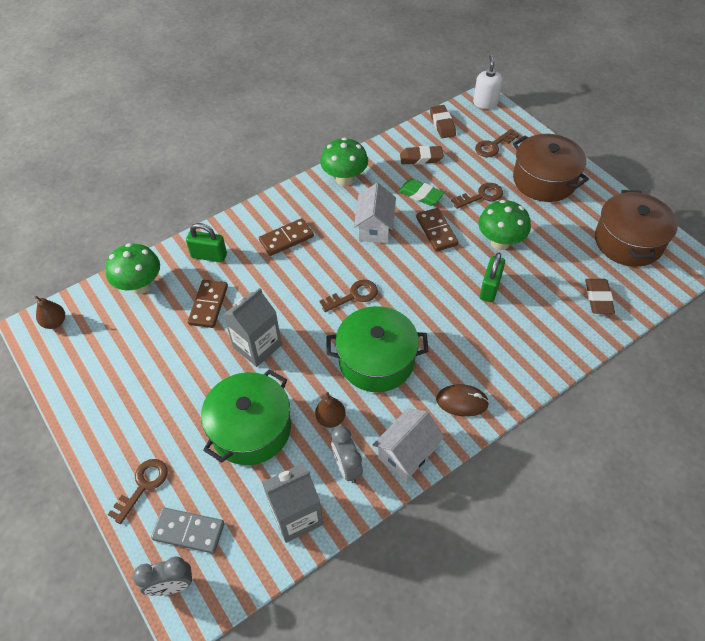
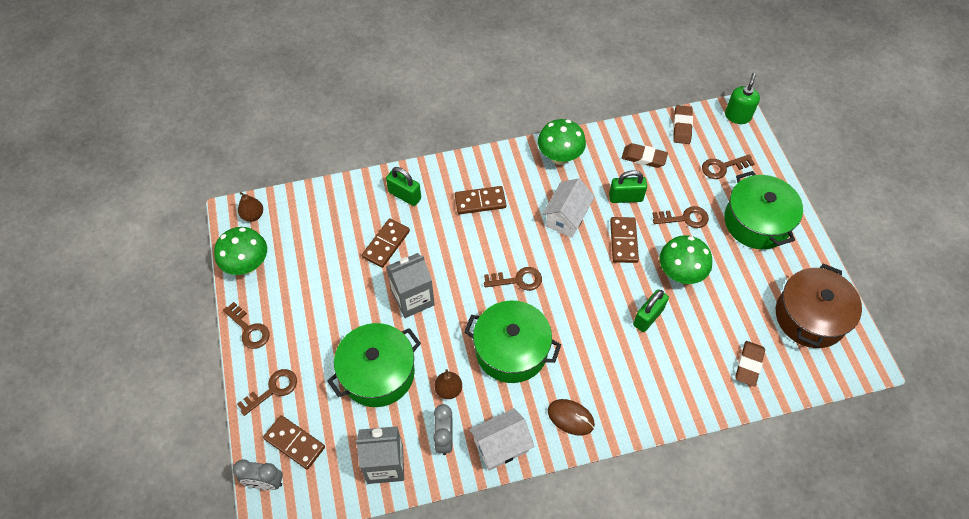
camera: 20 degrees right, 5 degrees up
green mushroom [105,243,160,294] -> green mushroom moved to [214,227,267,275]
grey domino [151,507,224,554] -> brown domino [263,415,325,470]
green eraser [399,179,444,206] -> green padlock [609,170,647,203]
white soap dispenser [473,55,503,109] -> green soap dispenser [725,73,760,124]
brown pot [513,134,589,202] -> green pot [724,171,803,249]
none -> brown key [223,302,270,349]

